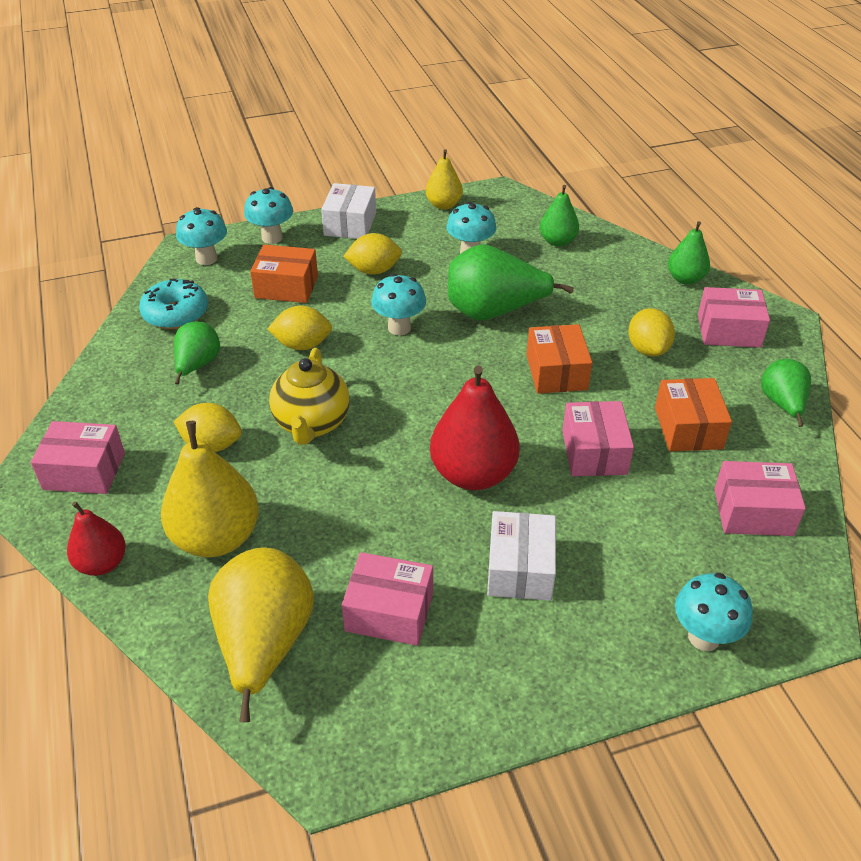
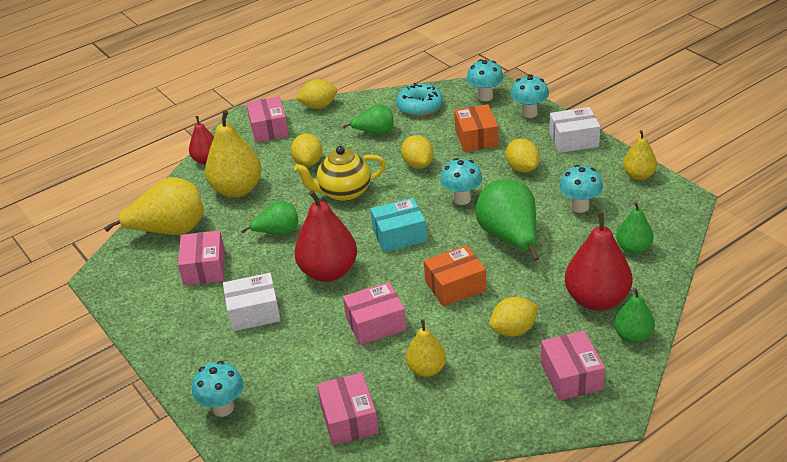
camera: 75 degrees right, 5 degrees down
orange box [655,378,732,451] -> yellow pear [406,319,446,377]
green pear [761,359,811,427] -> green pear moved to [241,201,298,235]
none -> yellow lemon [296,79,337,109]
none -> turquoise box [371,198,427,253]
none -> red pear [565,212,632,311]

